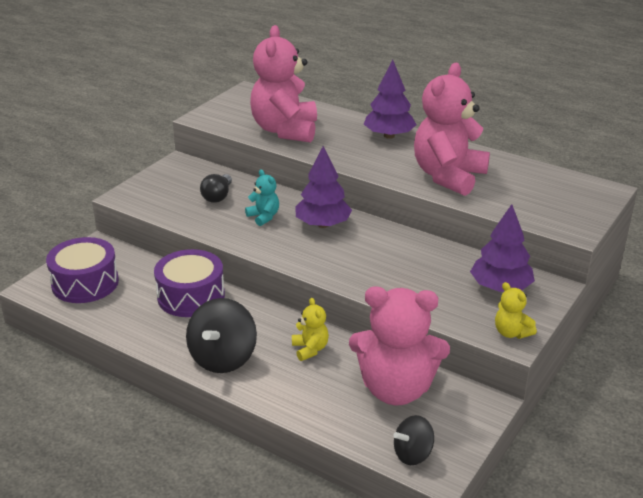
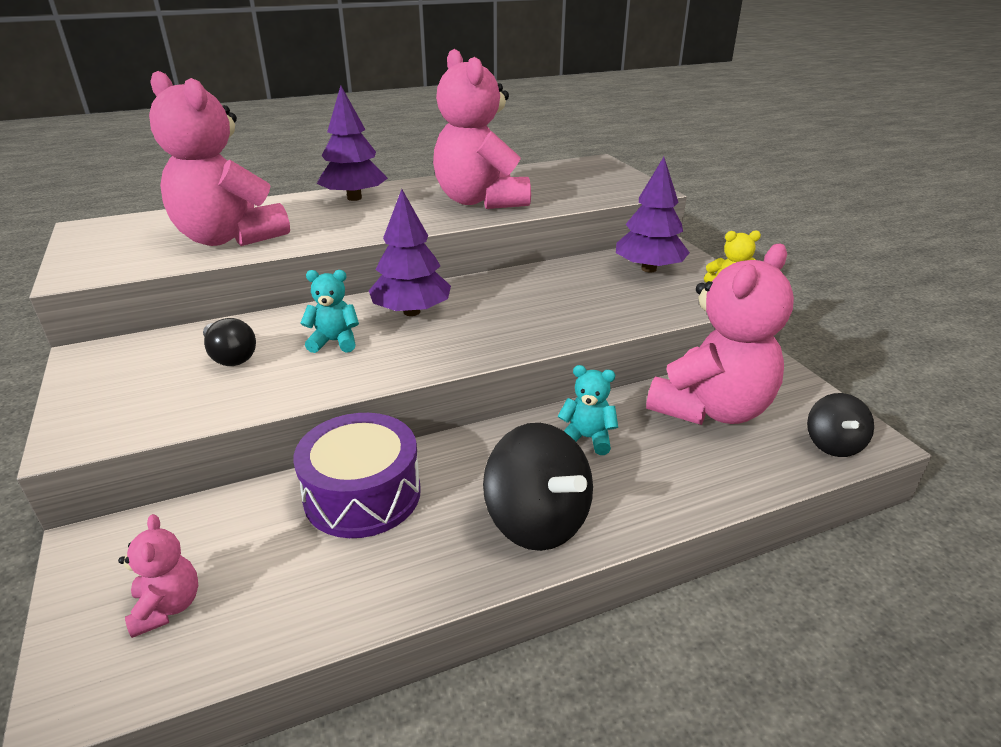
camera: 55 degrees left, 0 degrees up
purple drum [46,237,119,303] -> pink teddy bear [118,514,198,638]
yellow teddy bear [292,298,329,361] -> turquoise teddy bear [558,365,618,455]

